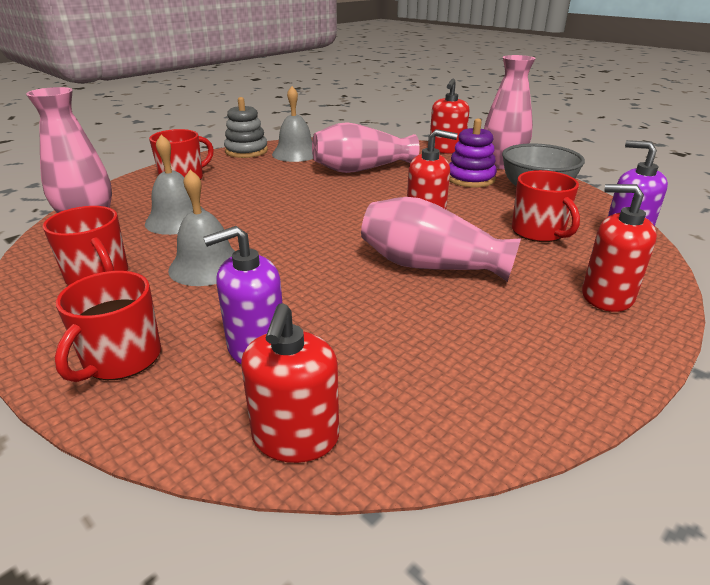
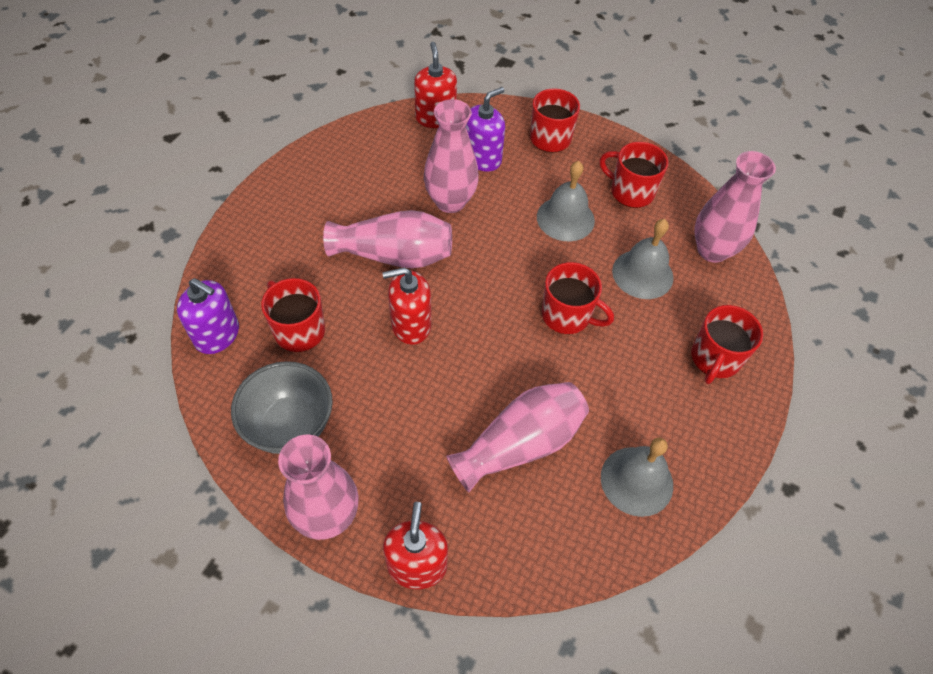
camera: 160 degrees right, 25 degrees up
grey stacking toy [224,97,268,158] -> none
purple stacking toy [449,119,497,188] -> none
red soap dispenser [582,184,657,312] -> none
none -> pink vase [424,99,479,213]
none -> red mug [541,262,614,334]

